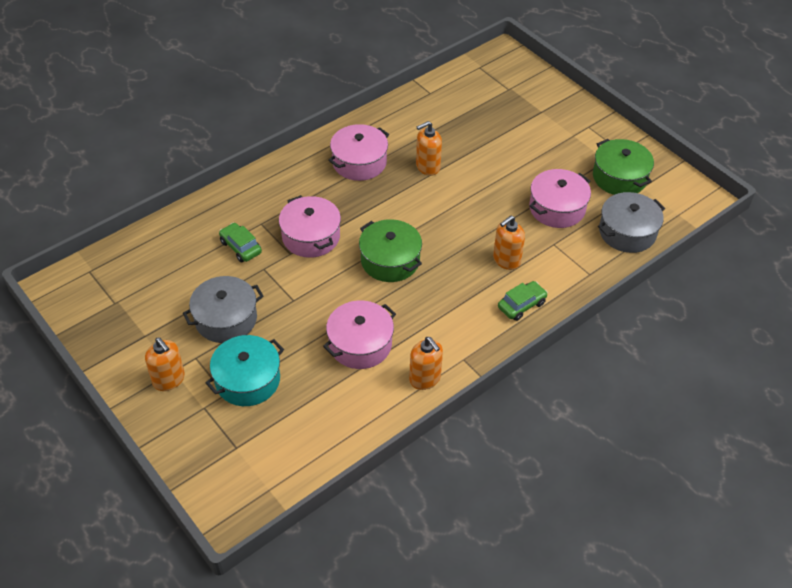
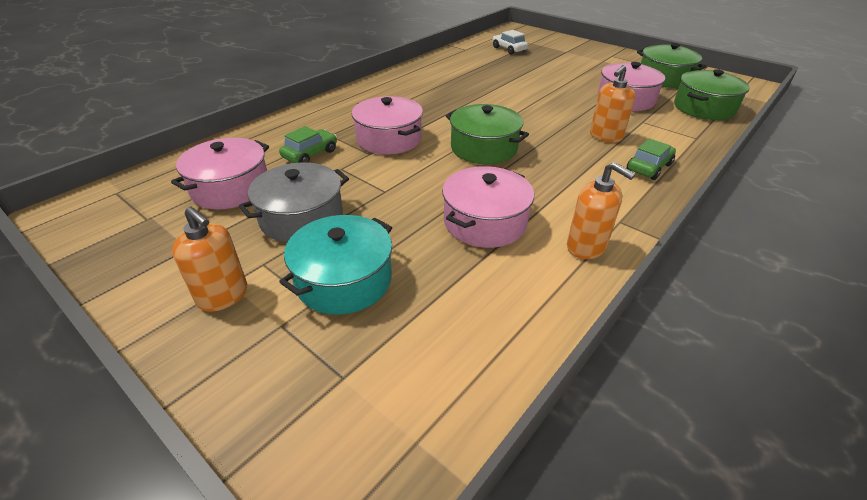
camera: 10 degrees left, 10 degrees down
green car [219,223,262,263] -> green car turned 90 degrees clockwise [279,126,337,163]
pink pot [328,124,389,181] -> pink pot moved to [171,138,269,209]
orange soap dispenser [416,121,442,176] -> none
grey pot [598,192,665,253] -> green pot [674,69,750,120]
none -> white car [492,30,528,54]

